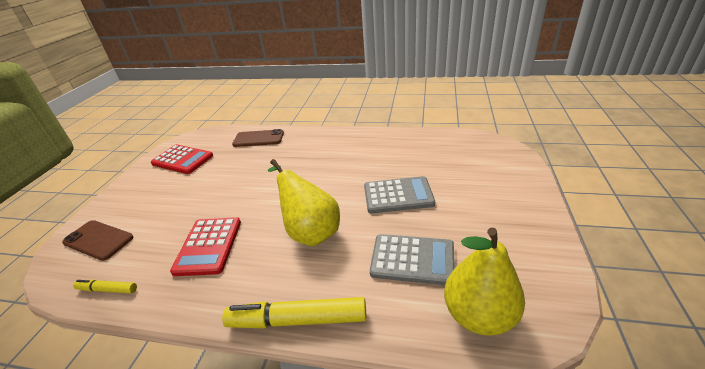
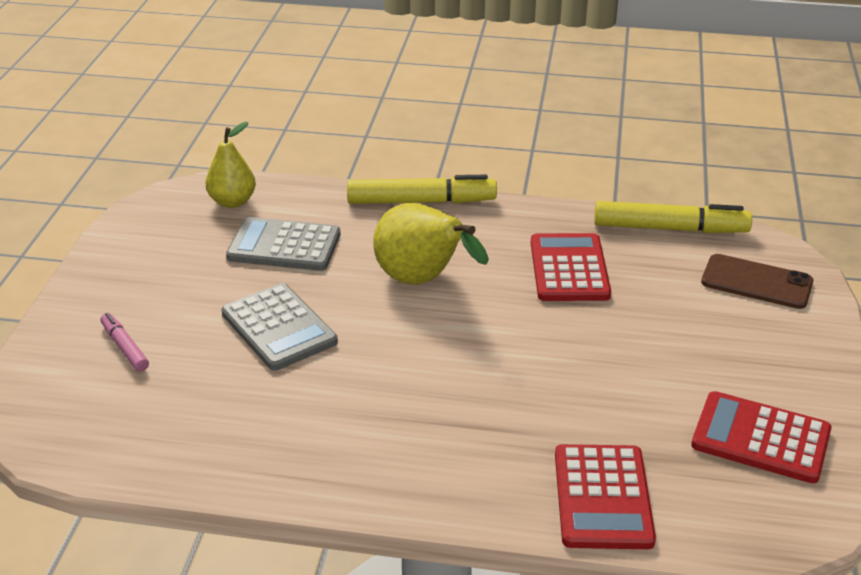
camera: 175 degrees right, 0 degrees up
yellow marker [73,280,137,293] -> yellow marker [594,201,752,233], size x1.91
brown phone [232,129,284,147] -> red calculator [555,444,656,549]
grey calculator [364,176,435,213] -> grey calculator turned 120 degrees counterclockwise [221,283,338,371]
yellow pear [444,228,525,336] -> yellow pear [205,122,256,208], size x0.66
none -> pink marker [100,313,149,372]

